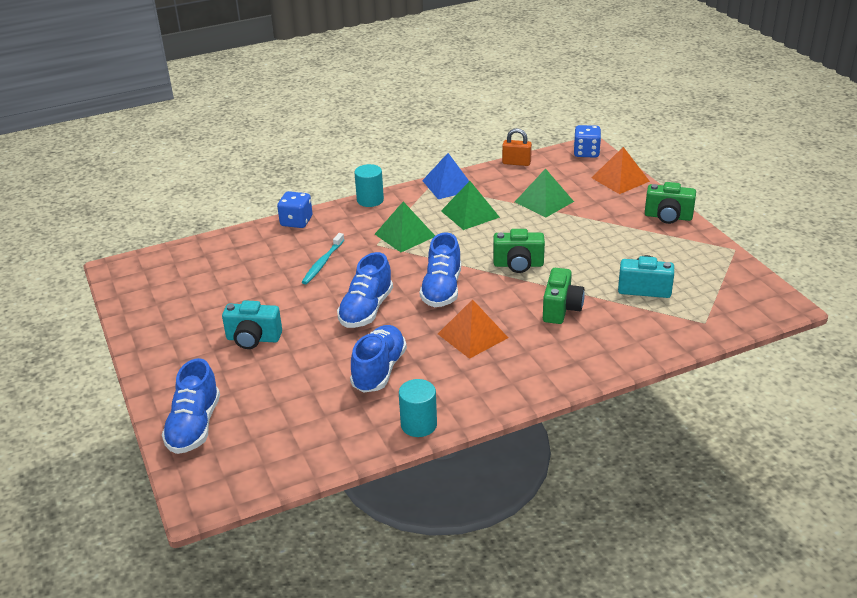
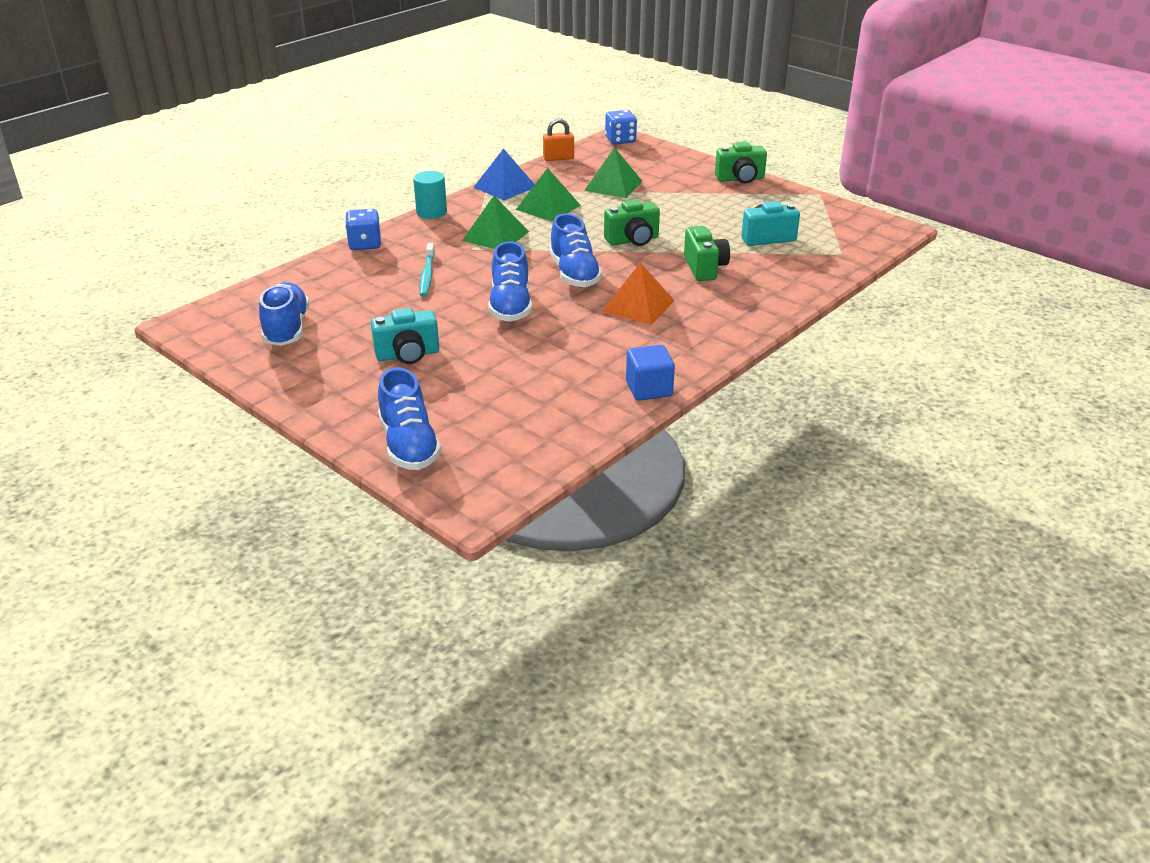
camera: 25 degrees left, 0 degrees up
blue shoe [350,325,407,392] -> blue shoe moved to [259,282,310,346]
turquoise cylinder [399,379,437,437] -> blue cube [626,345,675,401]
orange pyramid [591,147,650,194] -> none

